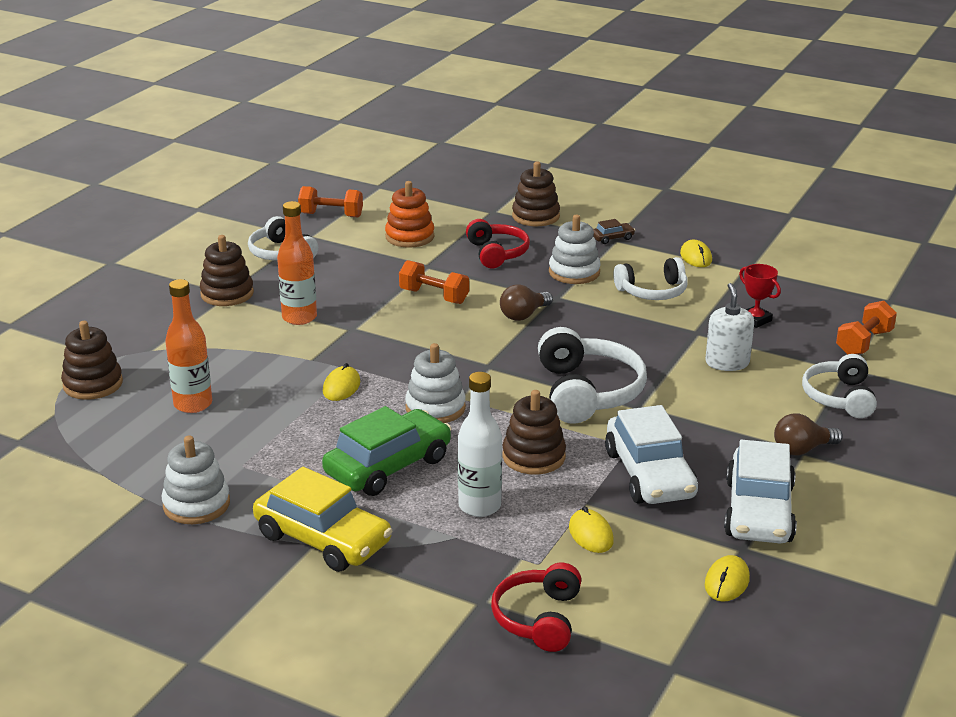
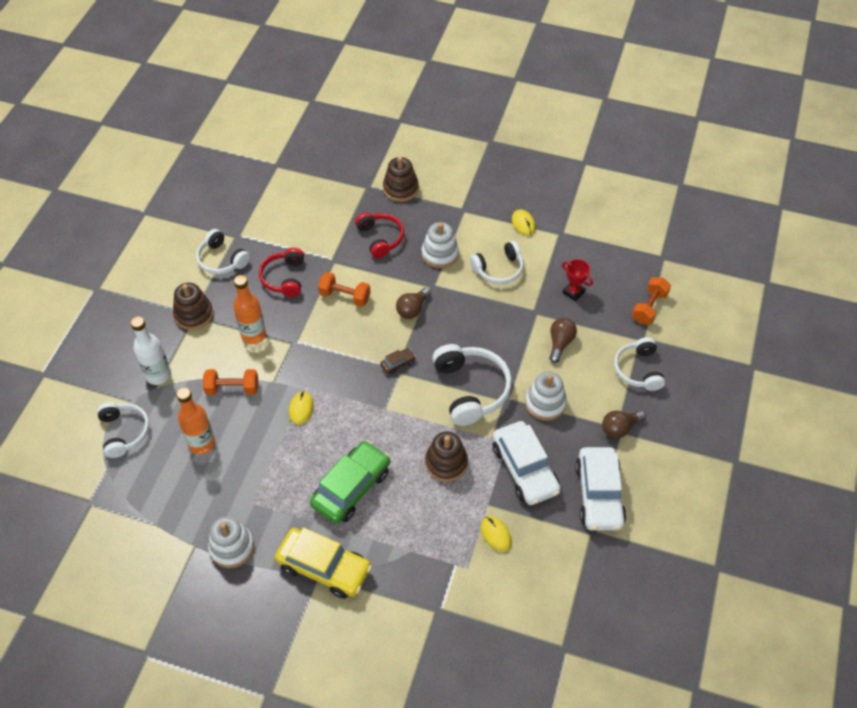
camera: 10 degrees left, 25 degrees up
brown stacking toy [61,321,123,400] -> white headphones [97,402,150,458]
orange dumbbell [298,186,363,217] -> orange dumbbell moved to [203,369,258,395]
orange stacking toy [385,181,434,248] -> none
white stacking toy [405,343,466,423] -> white stacking toy moved to [525,372,567,421]
white bottle [458,372,502,517] -> white bottle moved to [131,316,171,385]
red headphones [491,563,581,652] -> red headphones moved to [259,248,304,297]
brown car [593,219,635,244] -> brown car moved to [380,348,416,375]
white soap dispenser [705,283,754,371] -> brown light bulb [549,318,577,363]
yellow mouse [705,555,750,602] -> none

